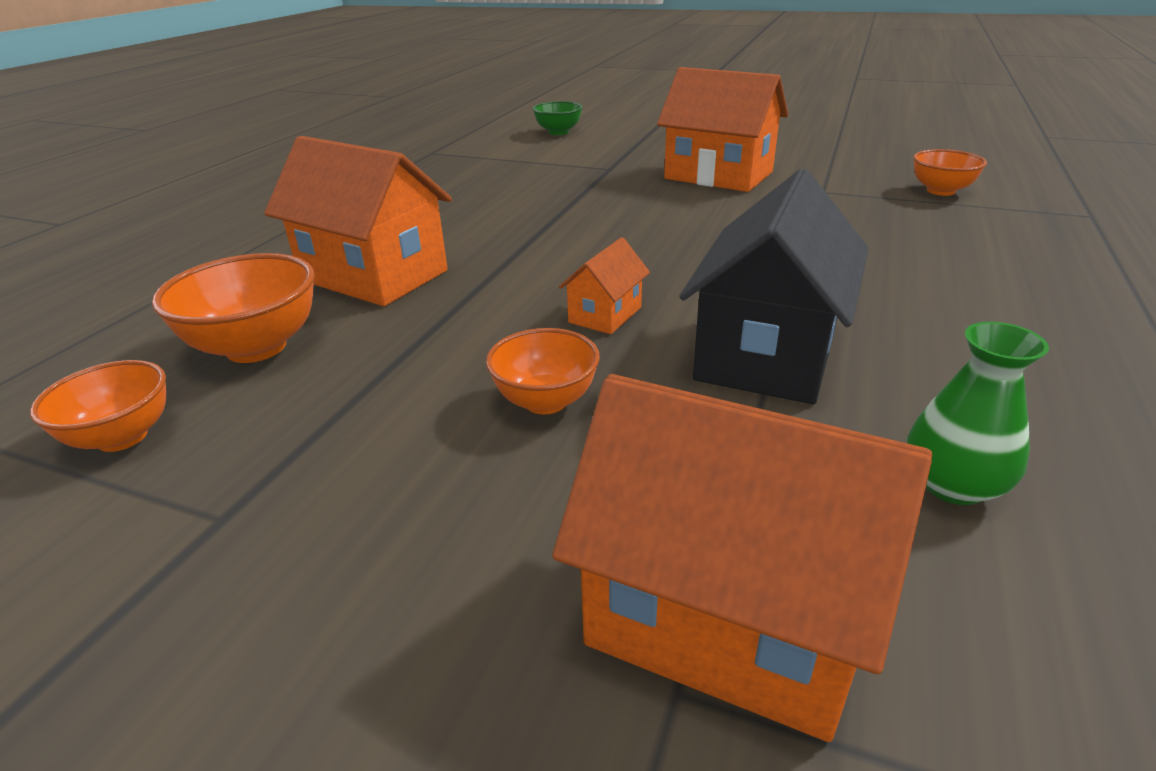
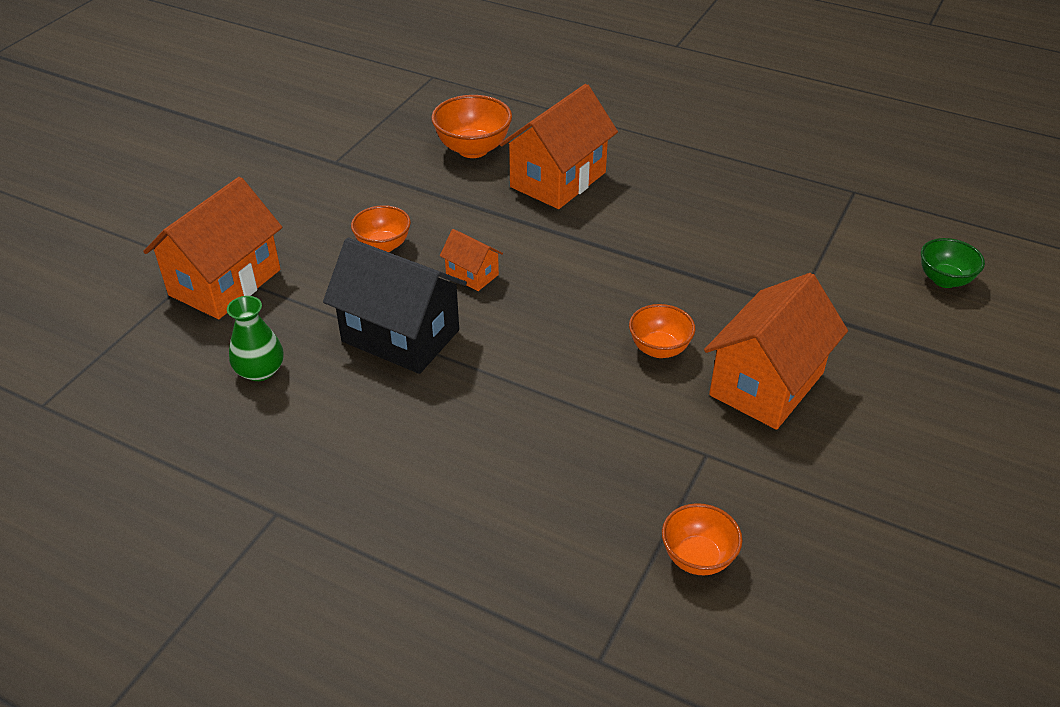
camera: 95 degrees right, 10 degrees up
orange bowl [30,360,166,452] -> orange bowl moved to [629,304,695,358]

